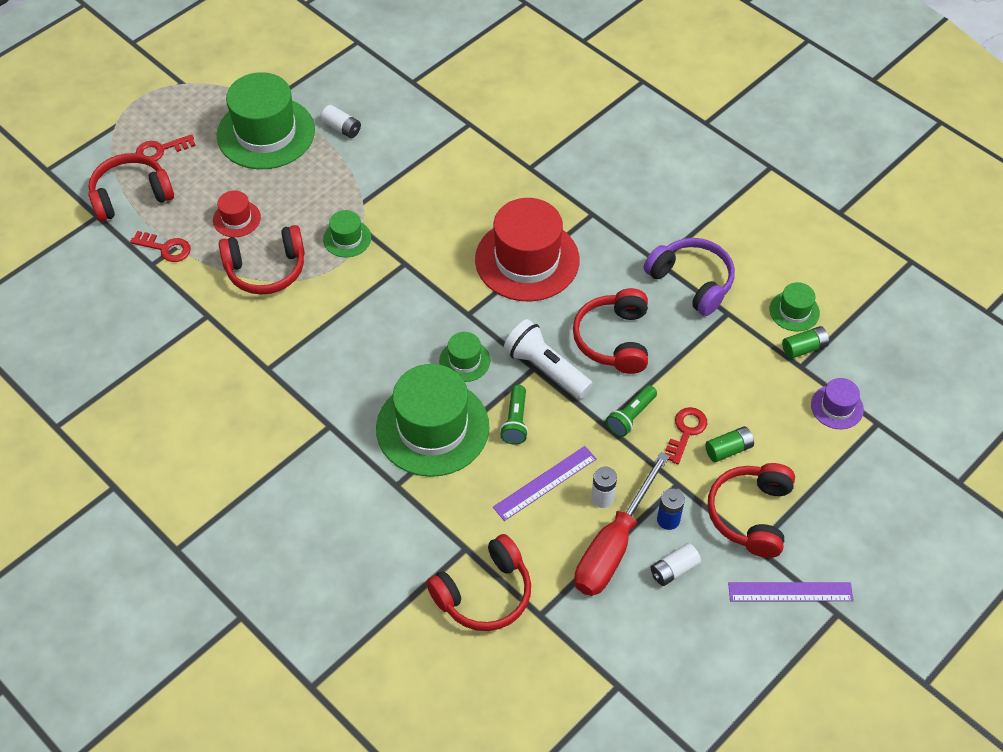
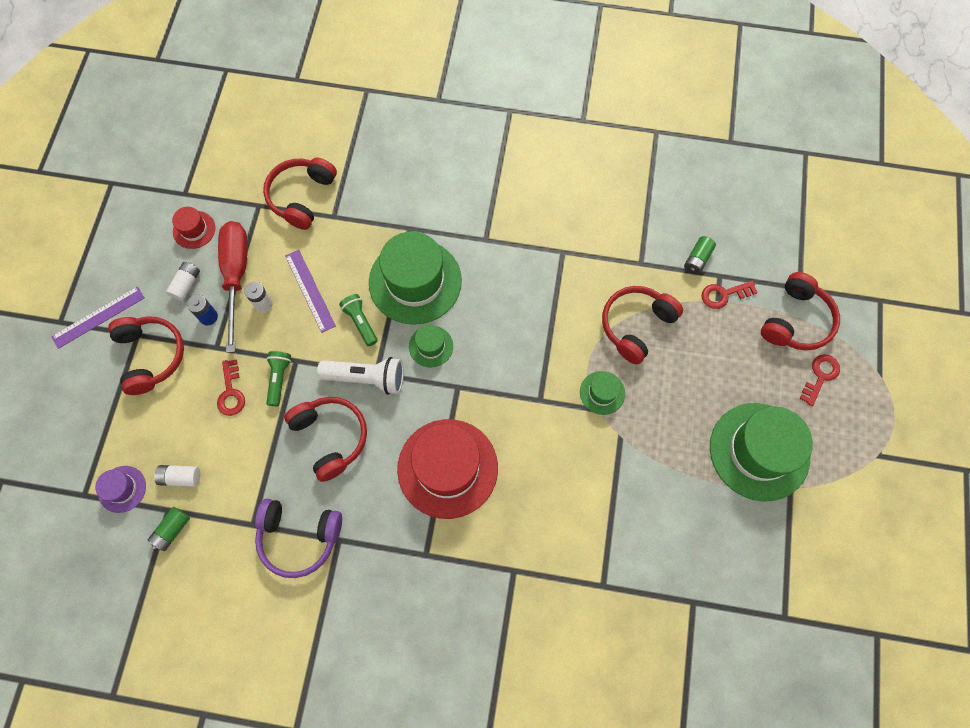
camera: 145 degrees right, 15 degrees up
red hat [213,191,261,237] -> red hat moved to [172,207,215,249]
white battery [321,105,361,138] -> white battery moved to [155,465,200,487]
purple ruler [493,446,597,521] -> purple ruler turned 45 degrees counterclockwise [285,250,336,333]
green battery [705,426,754,462] -> green battery moved to [684,236,716,275]
green hat [770,282,820,332] -> none

